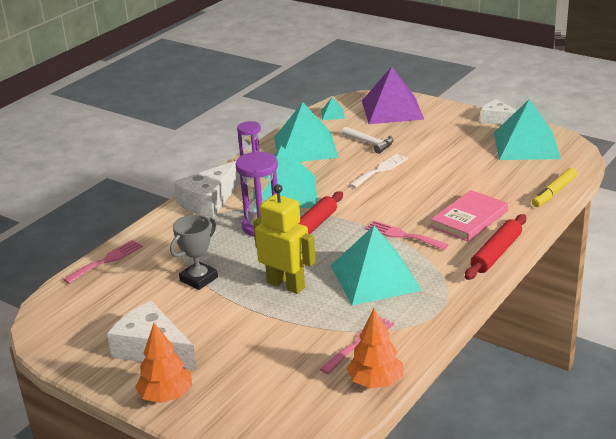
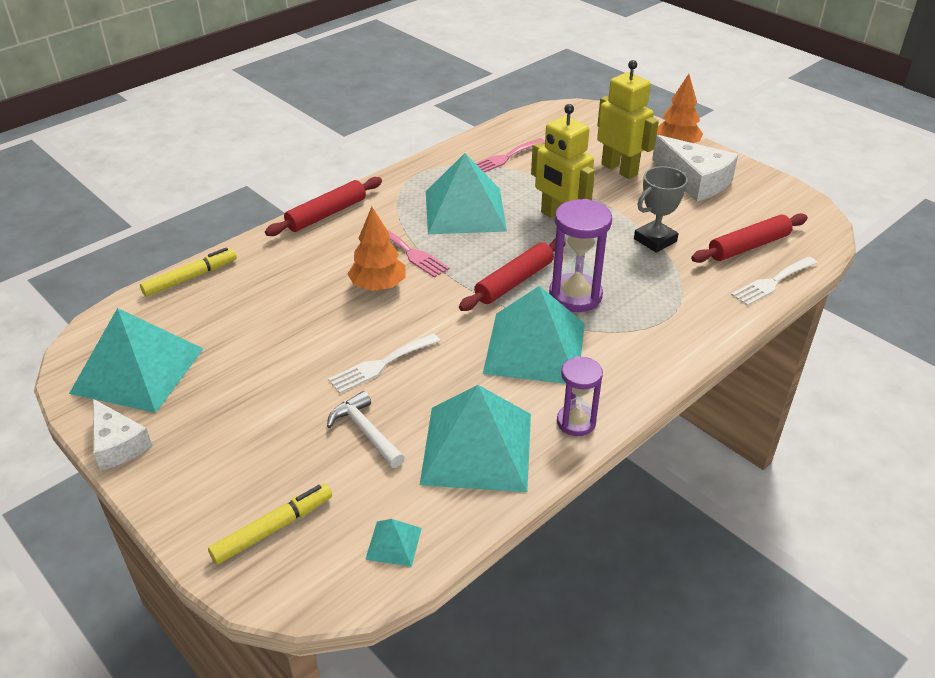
camera: 170 degrees left, 10 degrees up
pink fork [63,240,143,284] -> white fork [731,257,817,306]
white cheese [174,160,241,218] -> none
orange tree [347,308,403,388] -> orange tree moved to [347,207,406,291]
purple pyramid [362,67,424,124] -> yellow marker [208,484,332,564]
pink book [431,190,508,242] -> none
none -> yellow robot [597,60,659,179]
none -> red rolling pin [691,213,808,263]

